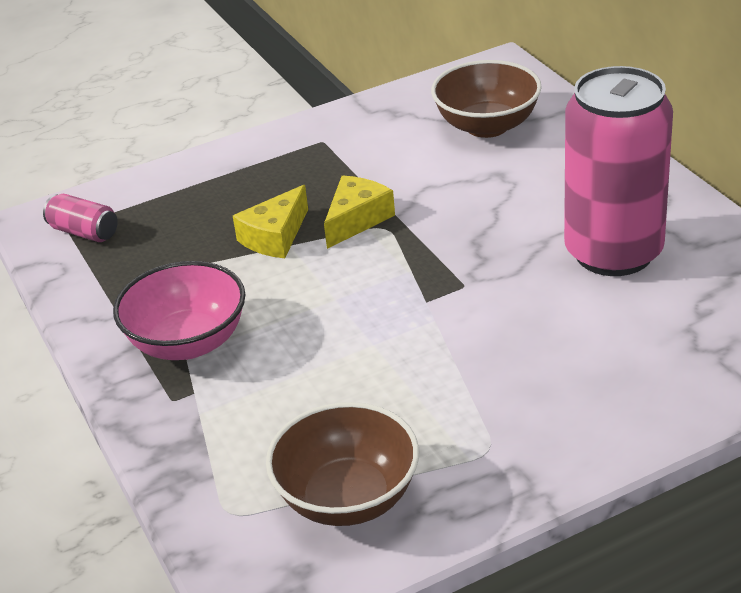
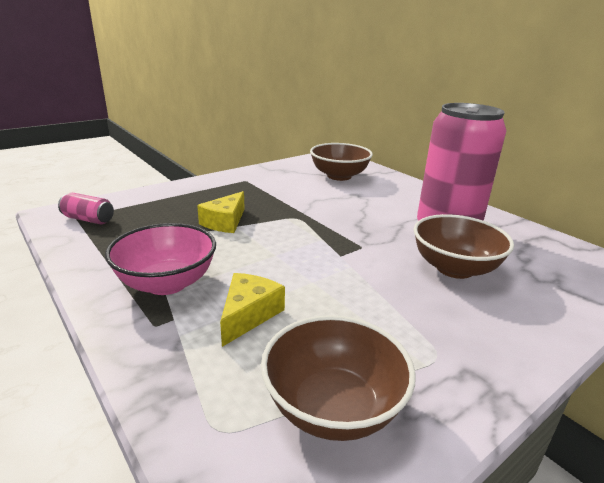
camera: 15 degrees left, 10 degrees down
yellow cheese [324,176,395,249] -> yellow cheese moved to [220,273,285,347]
none -> brown bowl [414,214,514,279]

